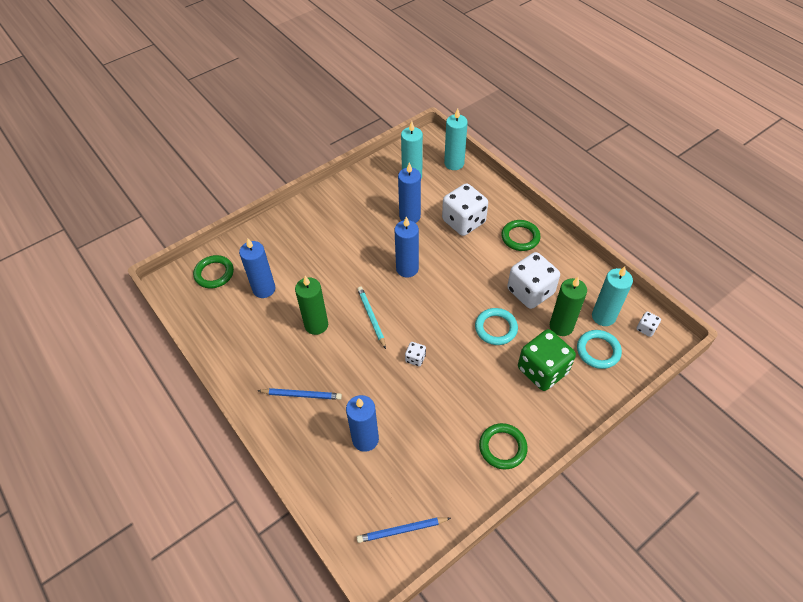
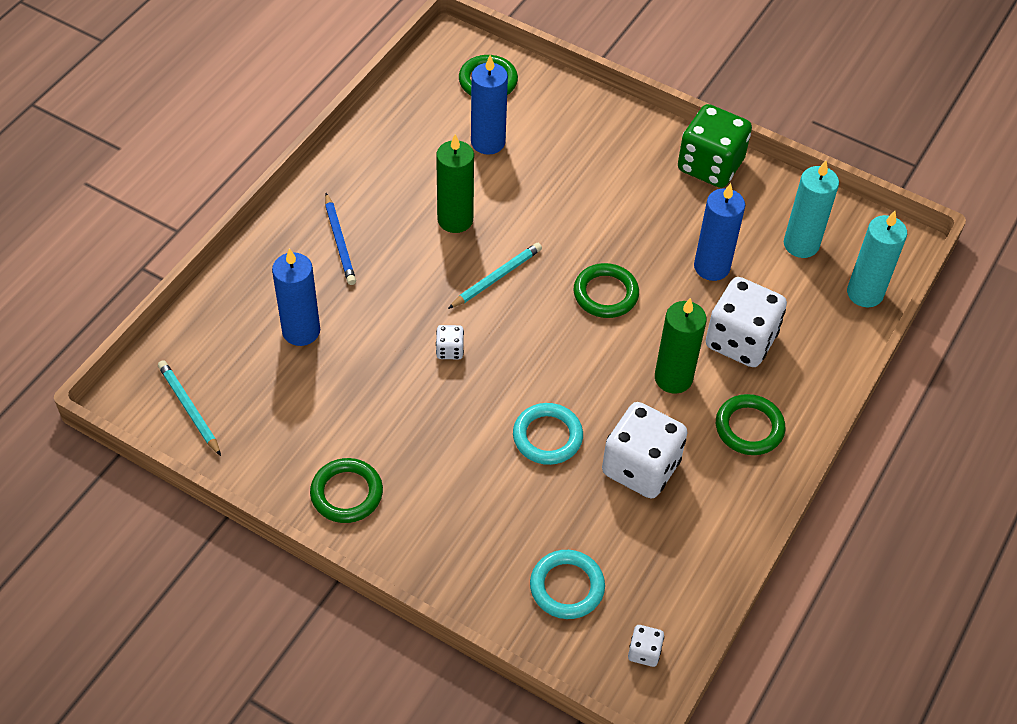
camera: 65 degrees right, 0 degrees up
blue pencil [357,517,451,543] -> turquoise pencil [158,360,221,456]
blue candle [394,217,419,278] -> green ring [574,263,639,318]
green dice [518,329,576,391] -> green dice moved to [678,104,752,188]
green candle [550,277,587,336] -> green candle moved to [655,298,707,394]
turquoise candle [592,267,633,326] -> none

